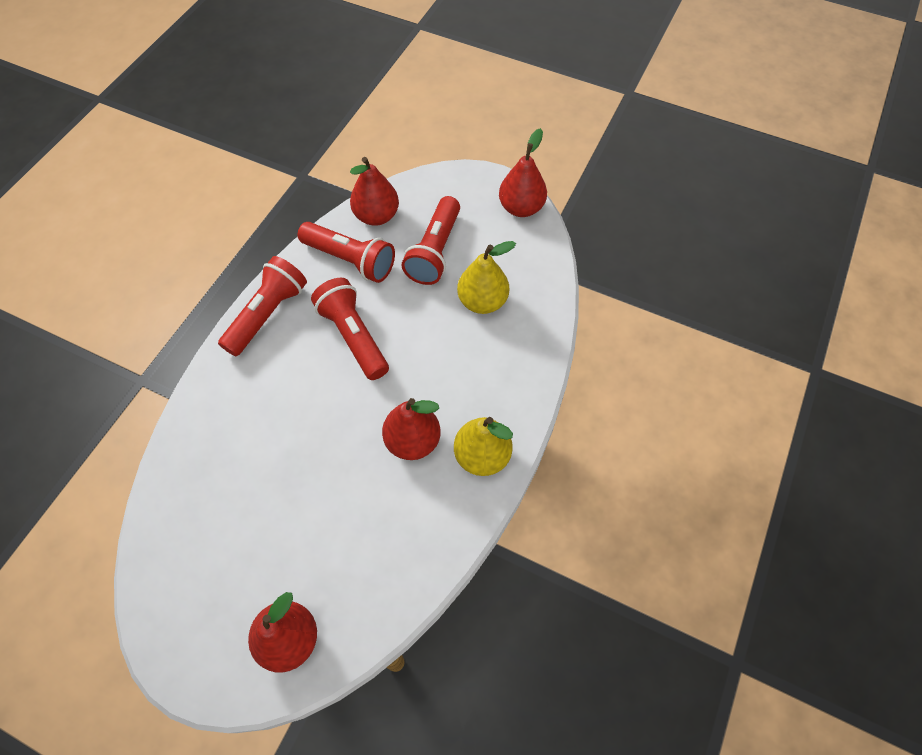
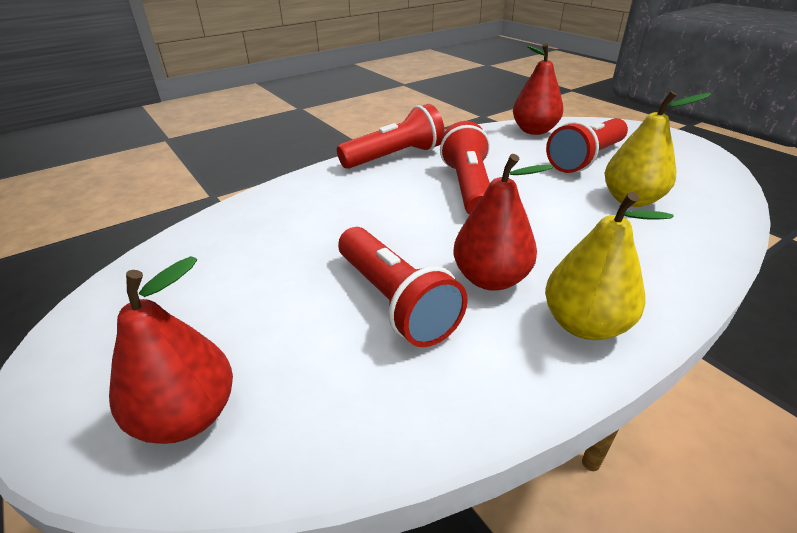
camera: 30 degrees right, 25 degrees down
red flashlight [298,222,395,283] -> red flashlight moved to [338,227,468,347]
red pear [499,128,547,217] -> none

